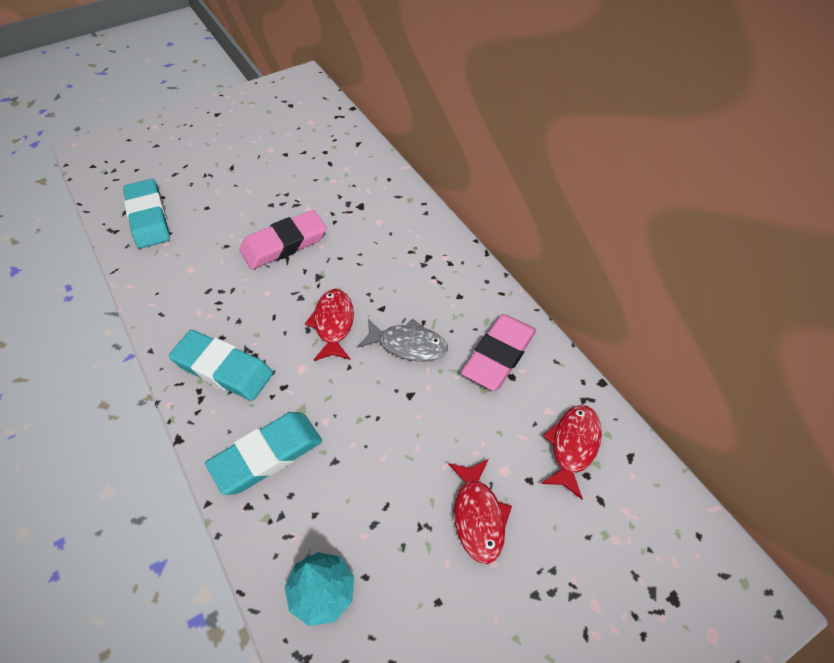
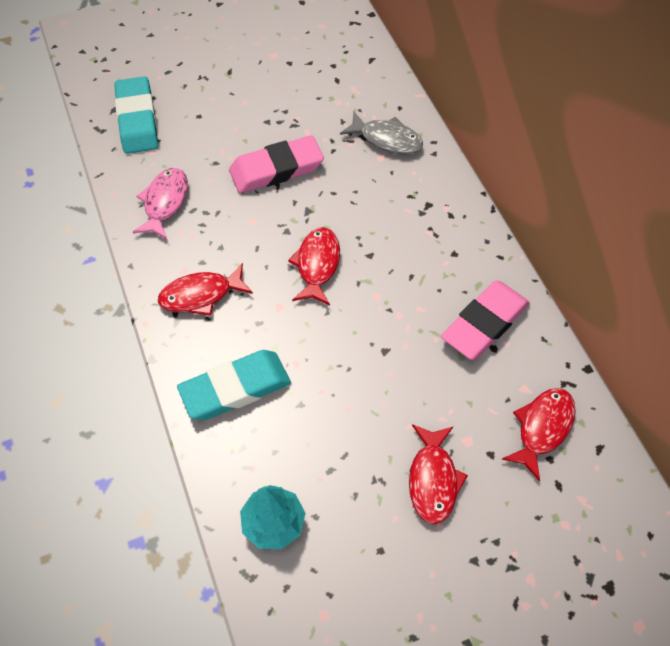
camera: 10 degrees right, 5 degrees up
turquoise eraser [169,330,273,401] -> red fish [158,263,253,316]
grey fish [357,319,448,362] -> grey fish moved to [340,112,423,154]
none -> pink fish [133,168,188,239]

